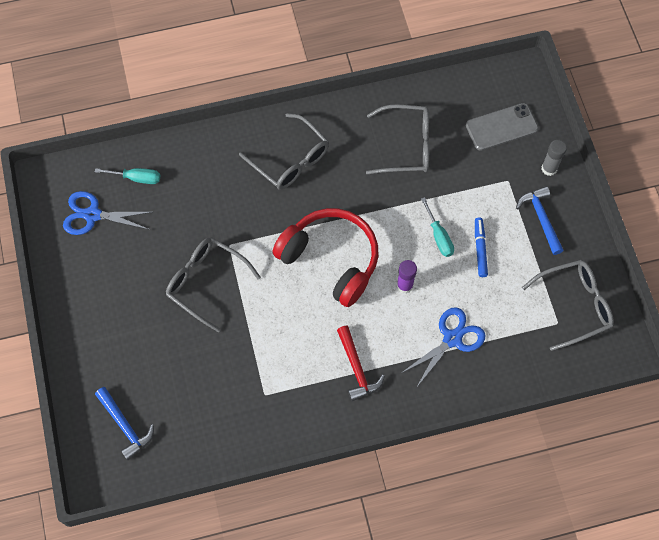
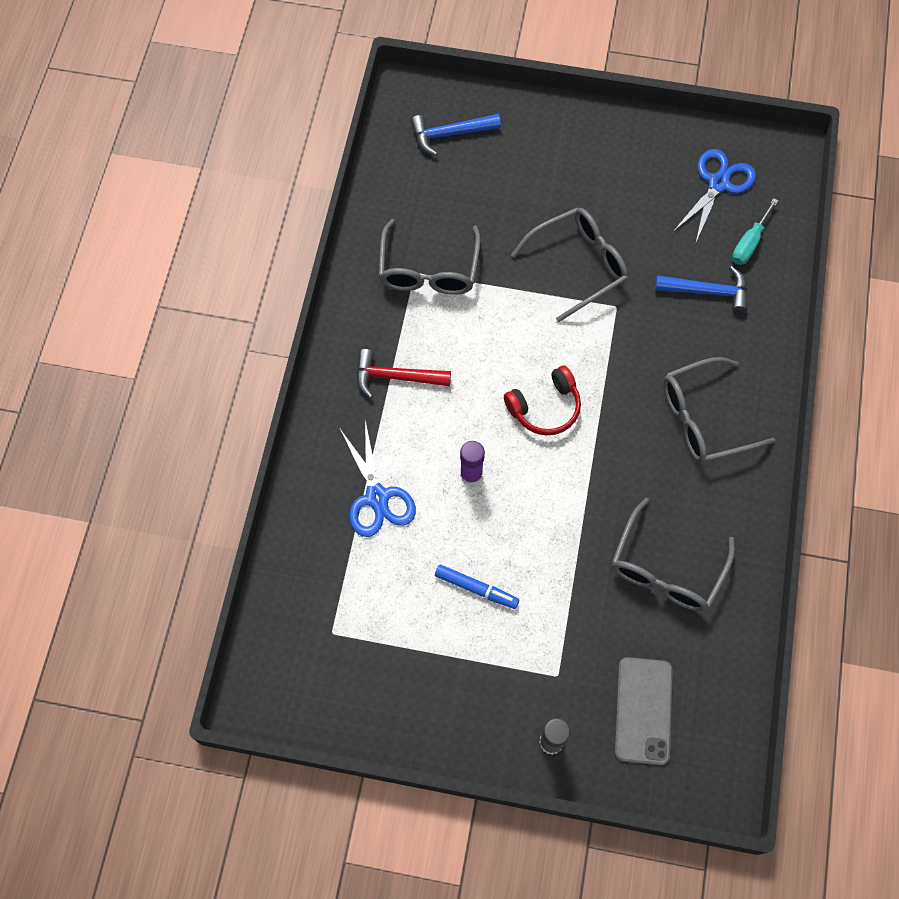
camera: 115 degrees right, 0 degrees up
red headphones [272,208,378,307] -> red headphones [504,365,581,435], size x0.56
turquoise screwdriver [421,197,454,257] -> none
blue hammer [516,186,564,255] -> blue hammer moved to [655,266,748,313]
grey glasses [522,260,614,351] -> grey glasses moved to [378,219,481,295]

